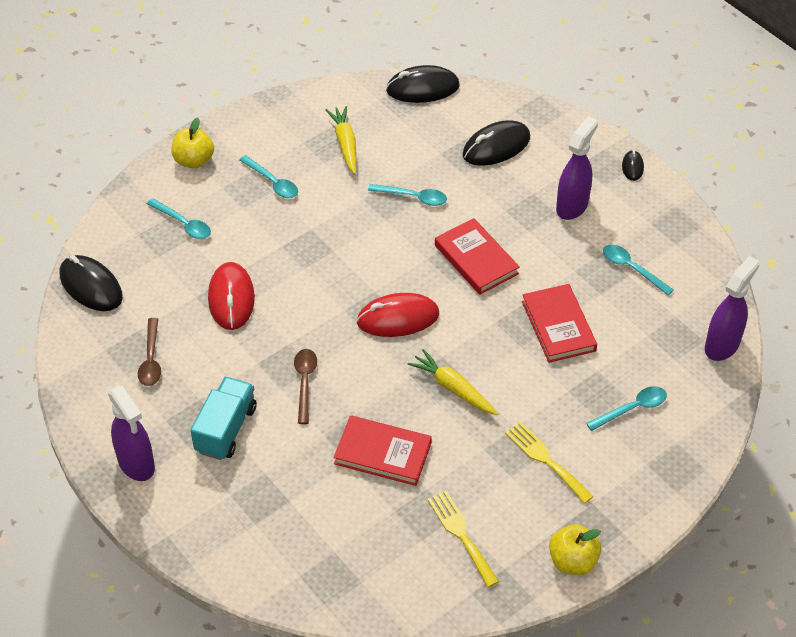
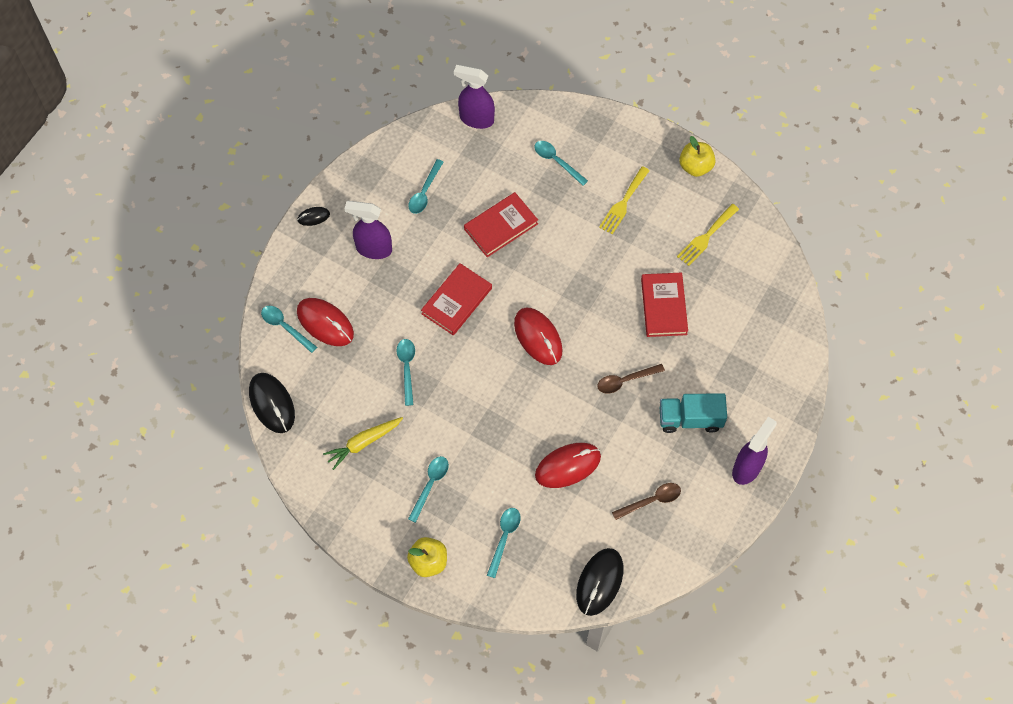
camera: 110 degrees left, 15 degrees up
yellow carrot [407,349,498,415] -> none
black mouse [463,120,530,166] -> red mouse [297,298,354,346]
none -> turquoise spoon [261,306,317,353]

